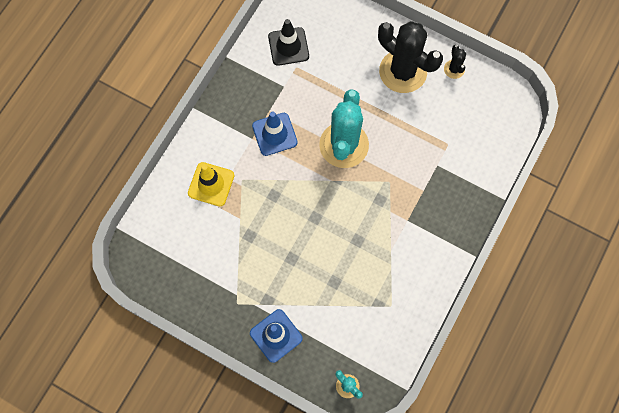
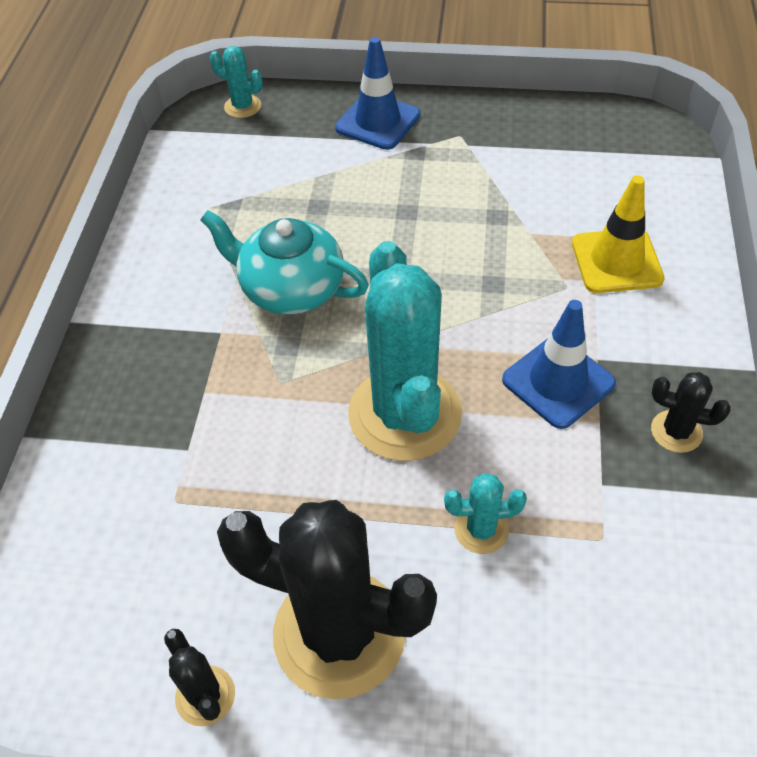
camera: 160 degrees right, 20 degrees down
black traffic cone [268,19,309,66] -> none
none -> turquoise teapot [200,210,369,315]
none -> turquoise cactus [444,473,527,554]
none -> black cactus [651,372,731,453]

